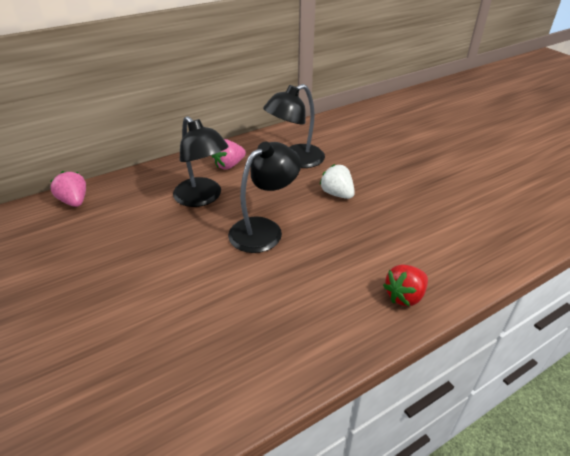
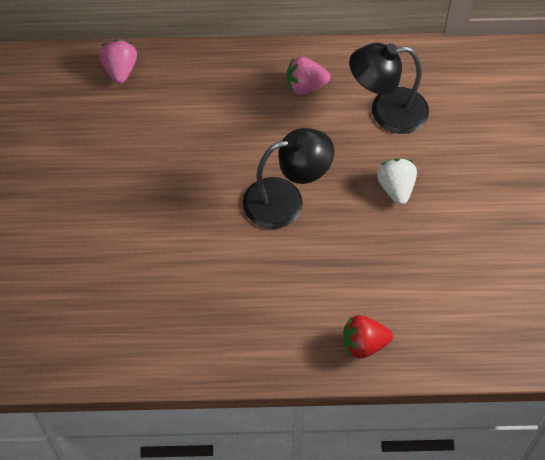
camera: 30 degrees right, 20 degrees up
black lamp [173,116,229,207] -> none

